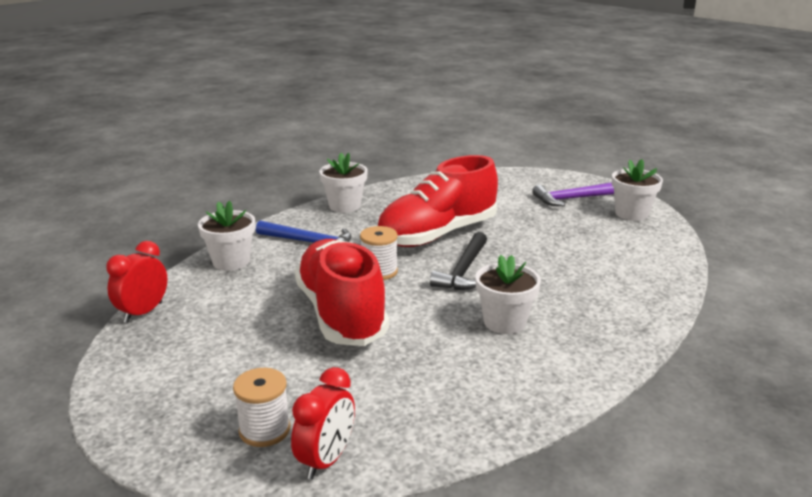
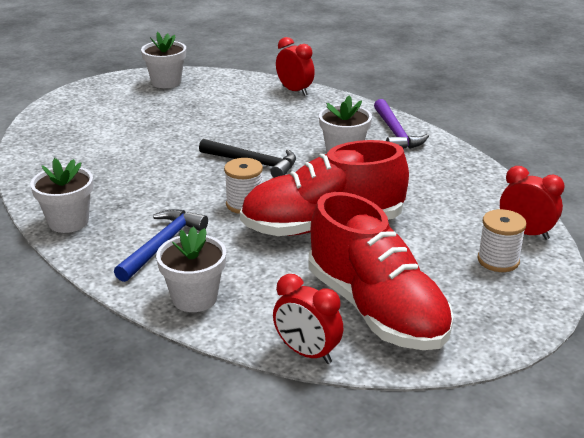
camera: 85 degrees left, 5 degrees up
red shoe [377,155,498,247] -> red shoe moved to [308,192,454,350]
purple hammer [532,182,614,206] -> purple hammer moved to [374,99,429,149]
none -> red clock [276,37,315,96]

